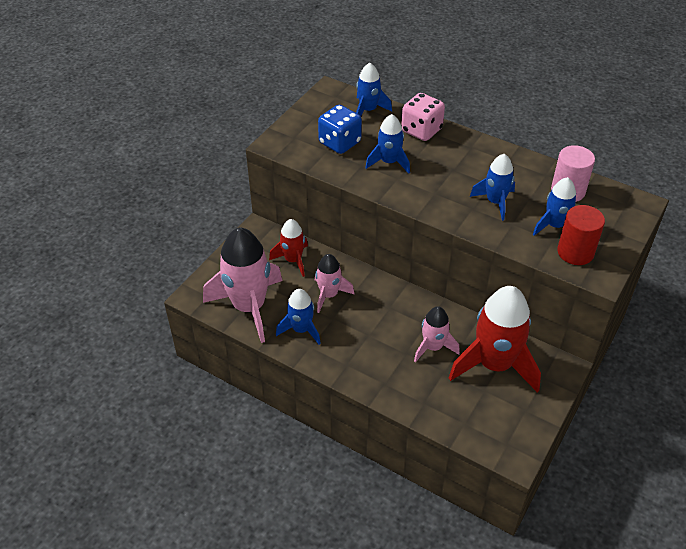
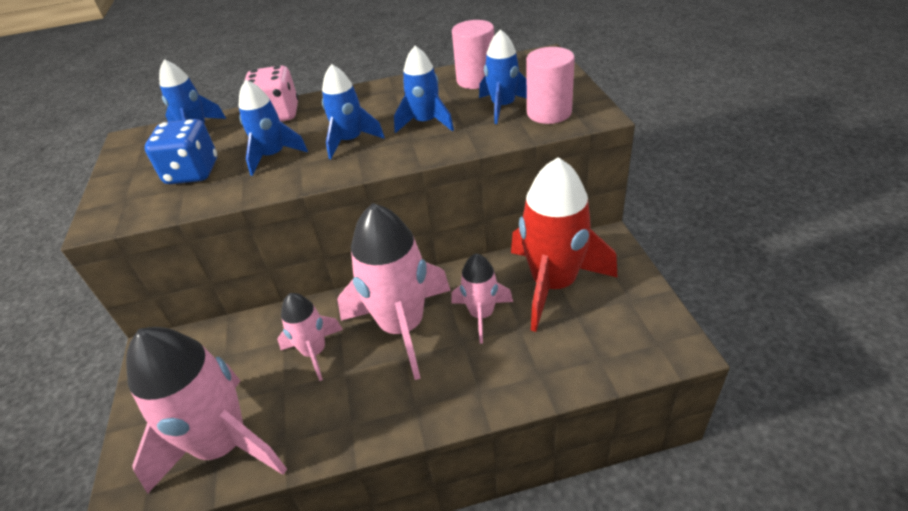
camera: 40 degrees left, 5 degrees down
red rocket [269,219,308,277] -> none
blue rocket [276,289,321,345] -> blue rocket moved to [322,64,385,159]
red cylinder [557,205,605,265] -> pink cylinder [526,47,575,124]
none -> pink rocket [337,203,451,380]

